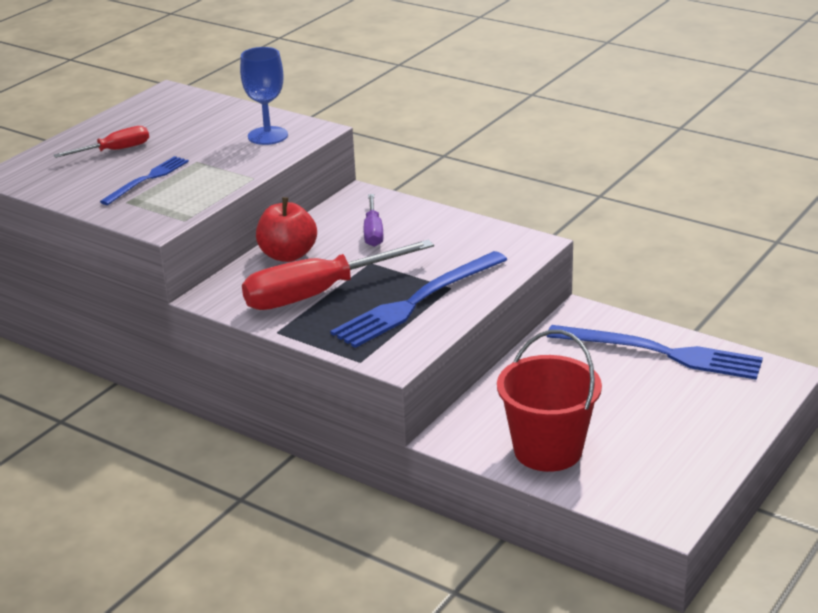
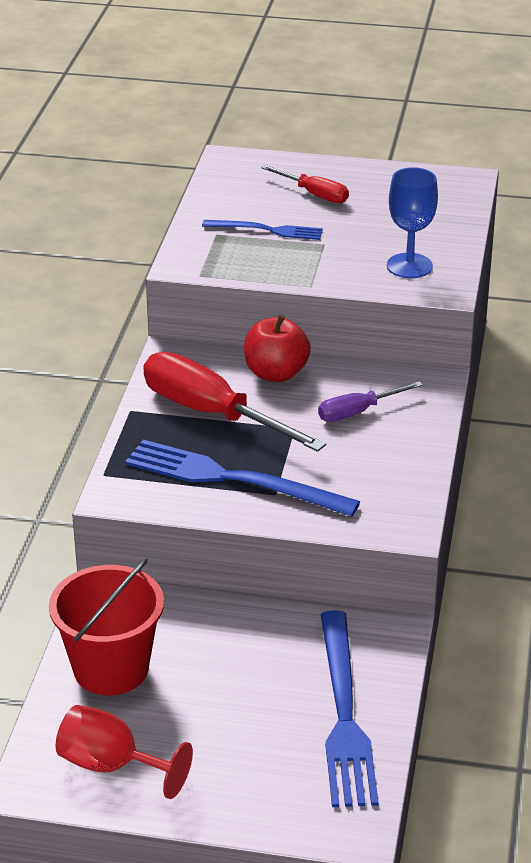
camera: 65 degrees right, 5 degrees up
none -> red goblet [56,705,193,799]

